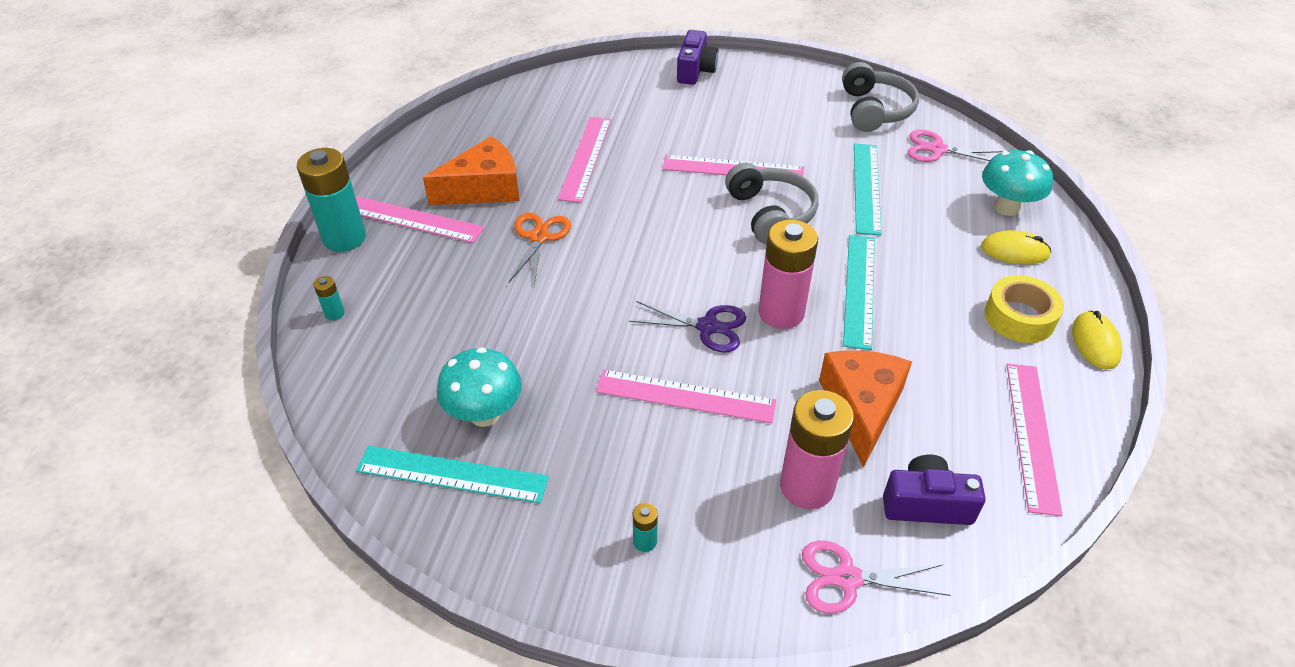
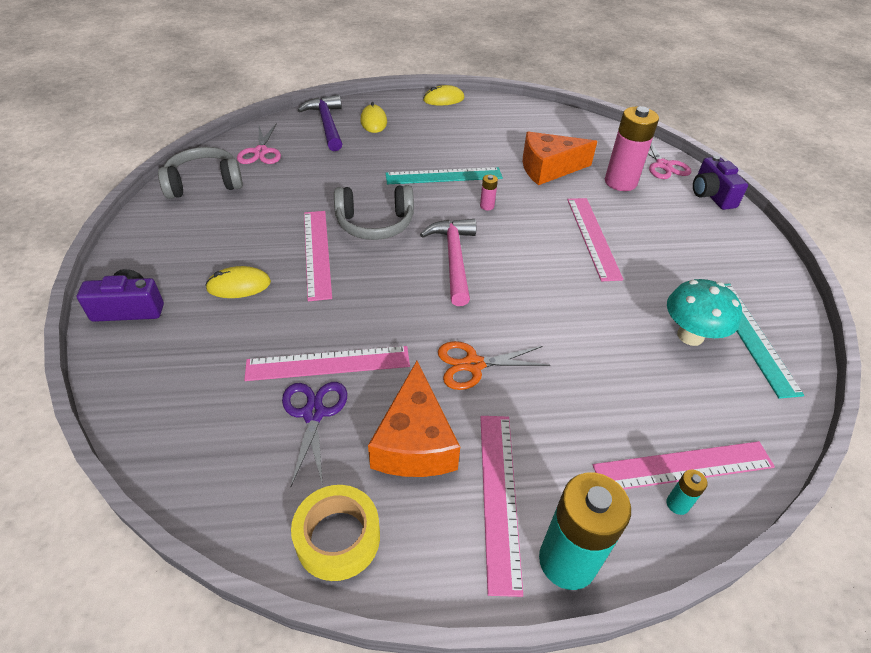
camera: 110 degrees left, 0 degrees up
orange cheese [423,136,519,205] -> orange cheese turned 135 degrees counterclockwise [368,361,460,477]
purple scissors [629,301,746,352] -> purple scissors moved to [282,382,347,486]
turquoise battery [633,503,658,552] -> none
grey headphones [725,163,818,244] -> grey headphones turned 150 degrees counterclockwise [334,185,414,240]
pink battery [758,220,818,329] -> pink battery [480,175,498,210], size x0.42
turquoise ruler [854,143,882,236] -> none
purple camera [883,455,985,525] -> purple camera moved to [693,155,748,210]
turquoise mushroom [982,150,1053,216] -> purple hammer [298,95,342,151]
yellow tape [985,275,1064,343] -> yellow tape moved to [291,485,380,581]
pink ruler [1007,363,1063,517] -> pink ruler moved to [593,441,775,489]
none -> yellow mouse [205,266,271,298]
none -> pink hammer [420,219,476,306]

